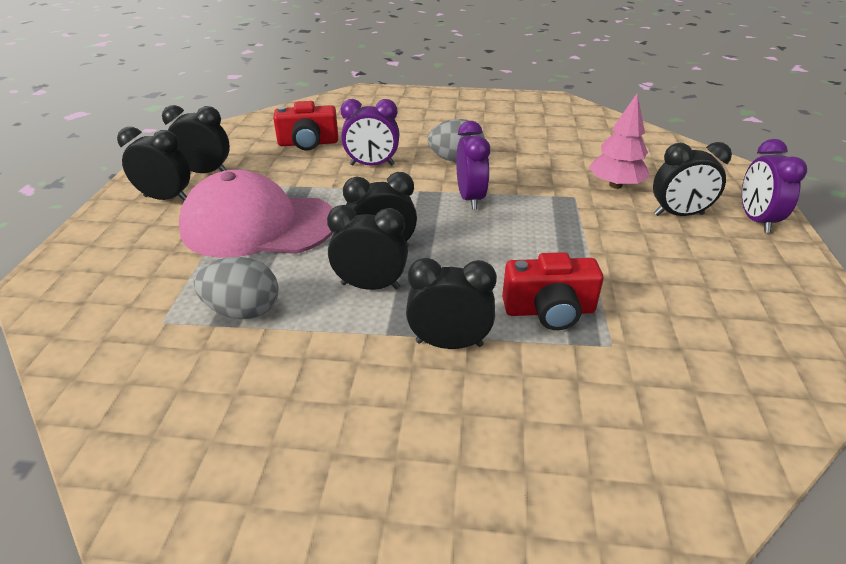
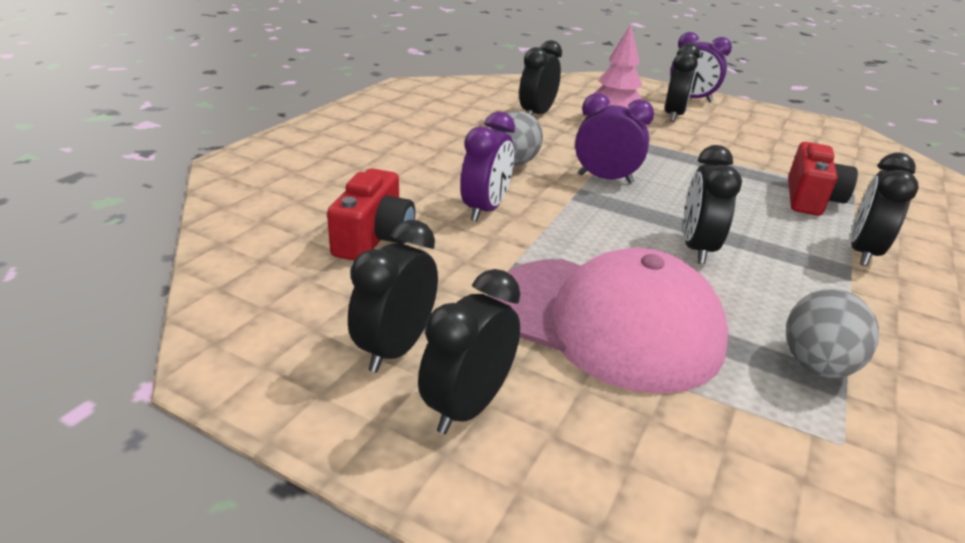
camera: 70 degrees left, 5 degrees down
pink cap [179,170,333,258] -> pink cap turned 90 degrees counterclockwise [492,248,728,394]
black clock [327,205,408,290] -> black clock moved to [519,40,562,115]

